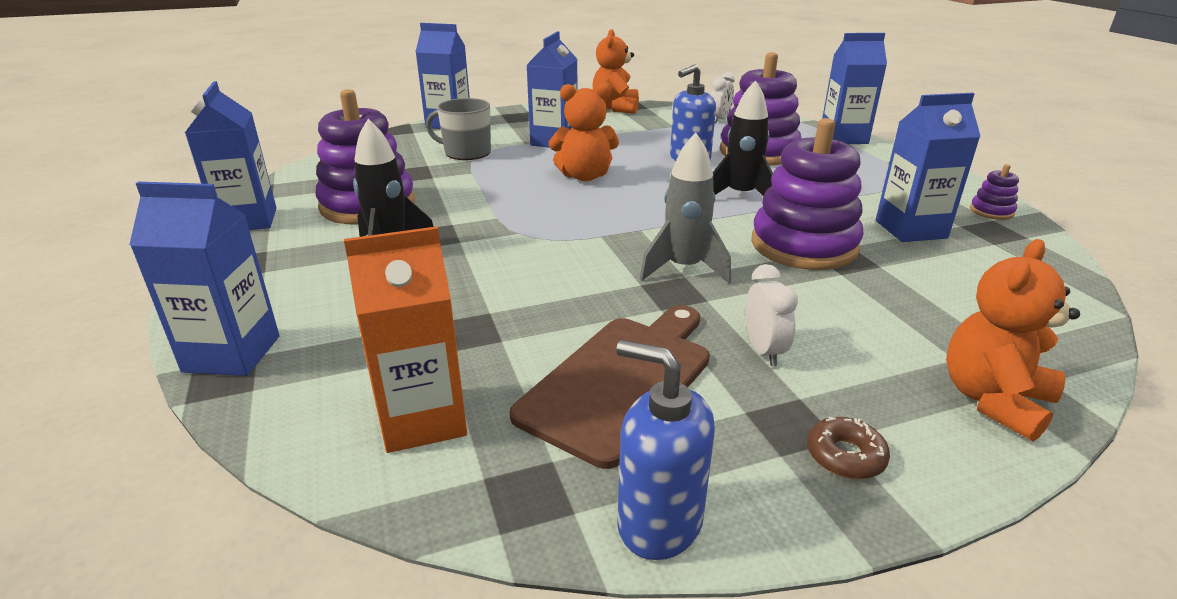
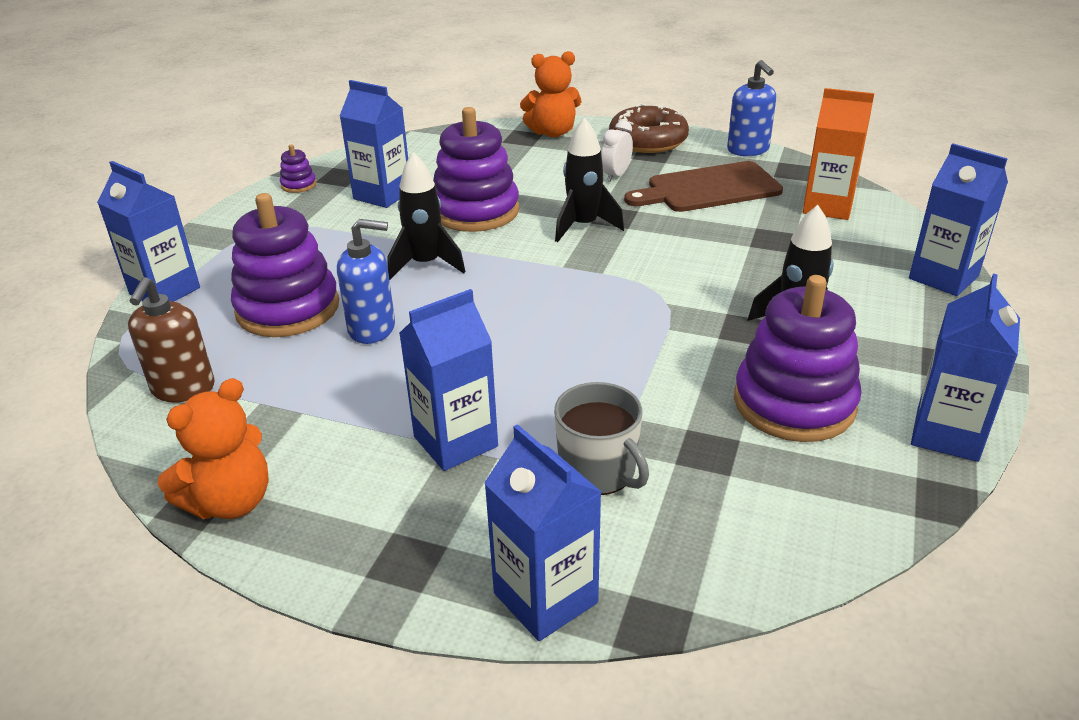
camera: 140 degrees left, 5 degrees up
orange teddy bear [549,83,619,181] -> none
grey rocket [640,133,731,284] -> black rocket [555,117,624,242]
white clock [711,72,735,123] -> brown soap dispenser [128,277,215,403]
brown donut [807,417,890,479] -> brown donut [609,103,689,153], size x2.16

